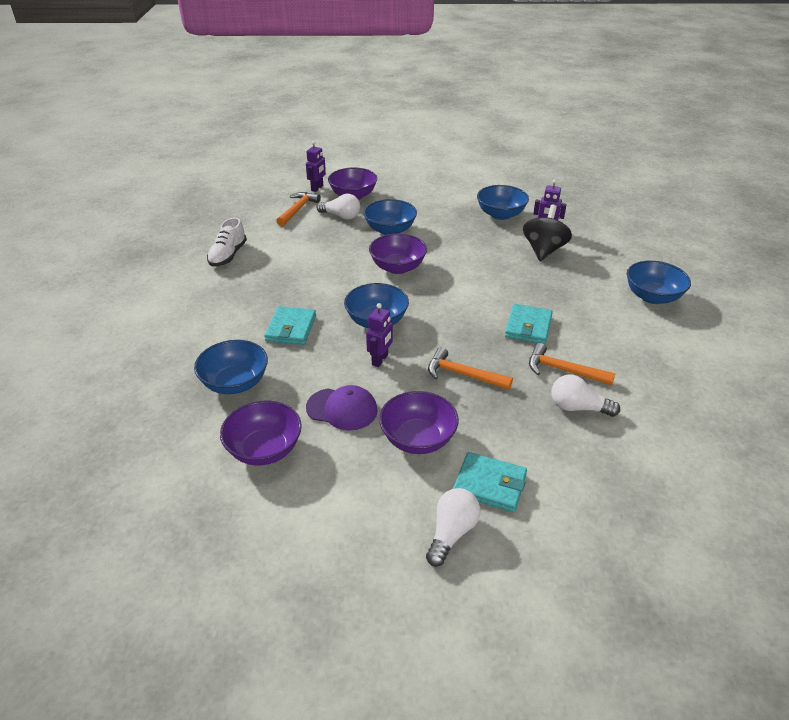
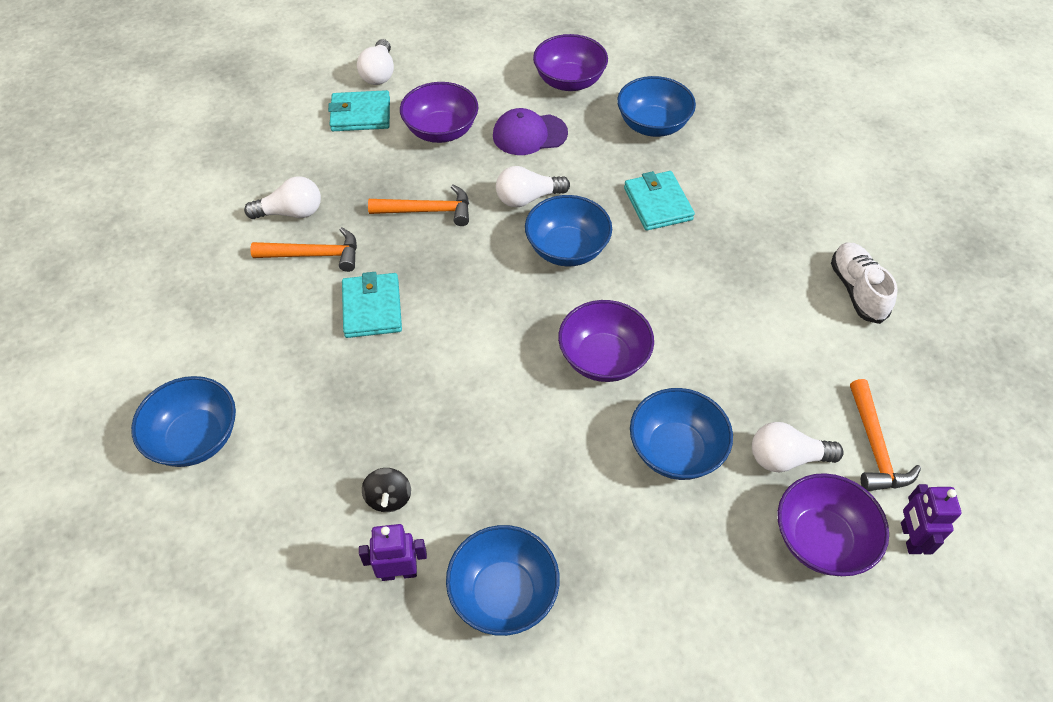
camera: 155 degrees right, 15 degrees up
purple robot [366,303,393,367] -> white light bulb [496,166,570,207]
black spinning top [523,205,572,261] -> black spinning top [362,468,411,512], size x0.53

